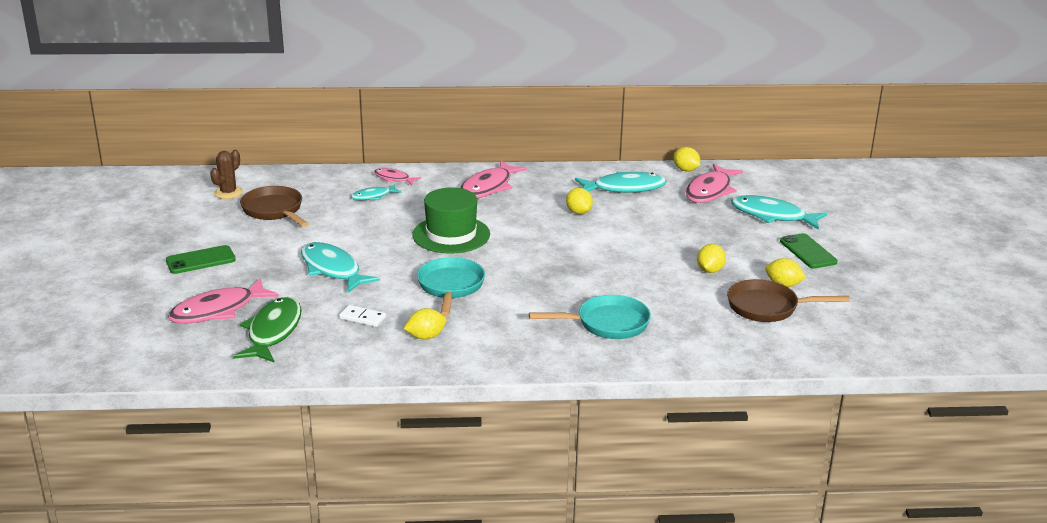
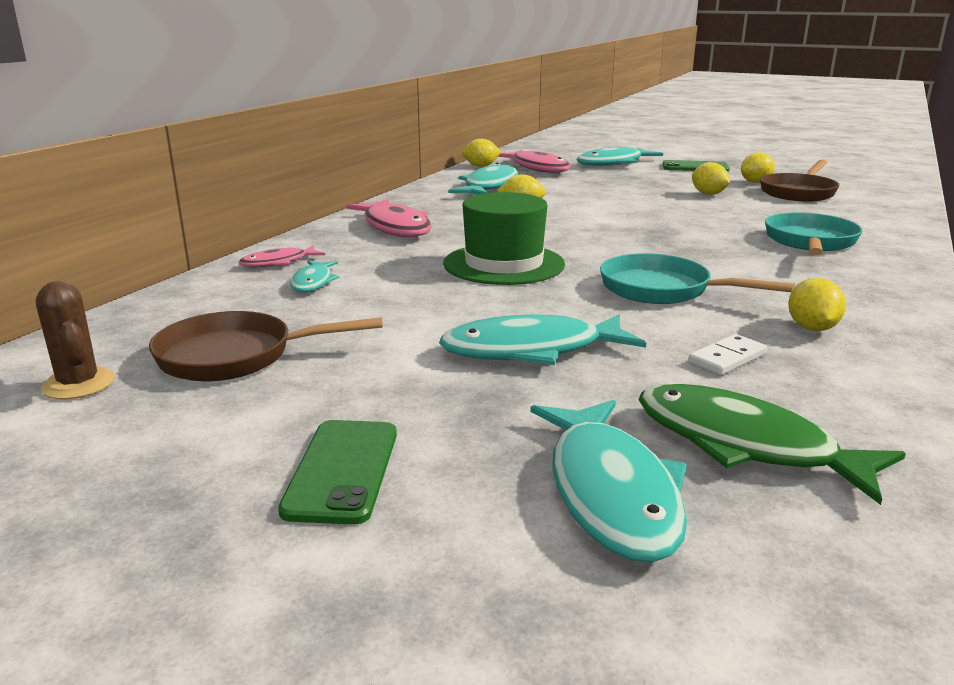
camera: 60 degrees left, 5 degrees down
pink fish [168,278,279,324] -> turquoise fish [530,400,687,562]

